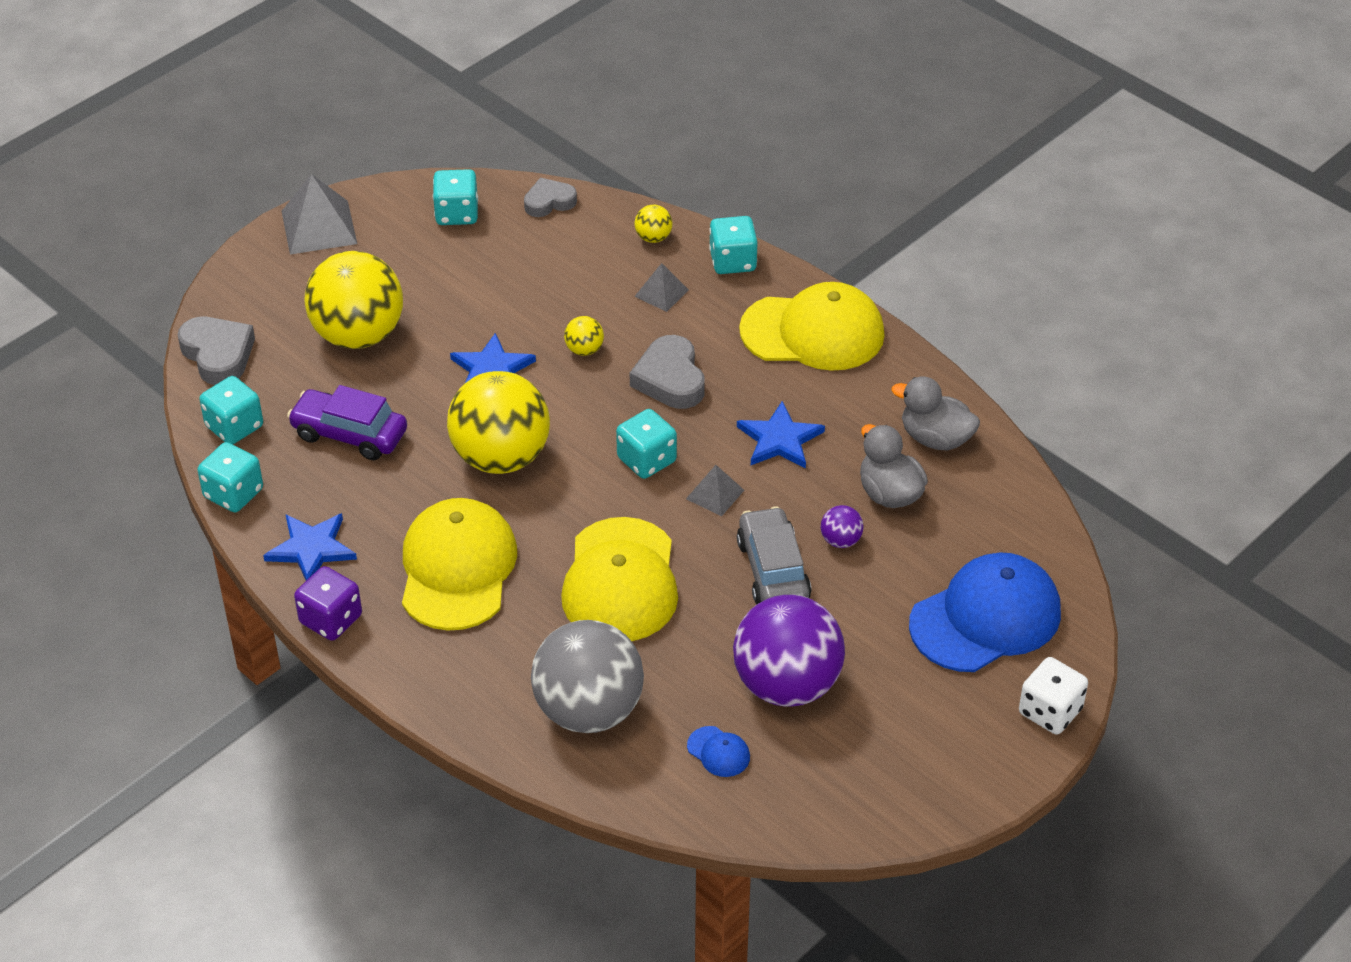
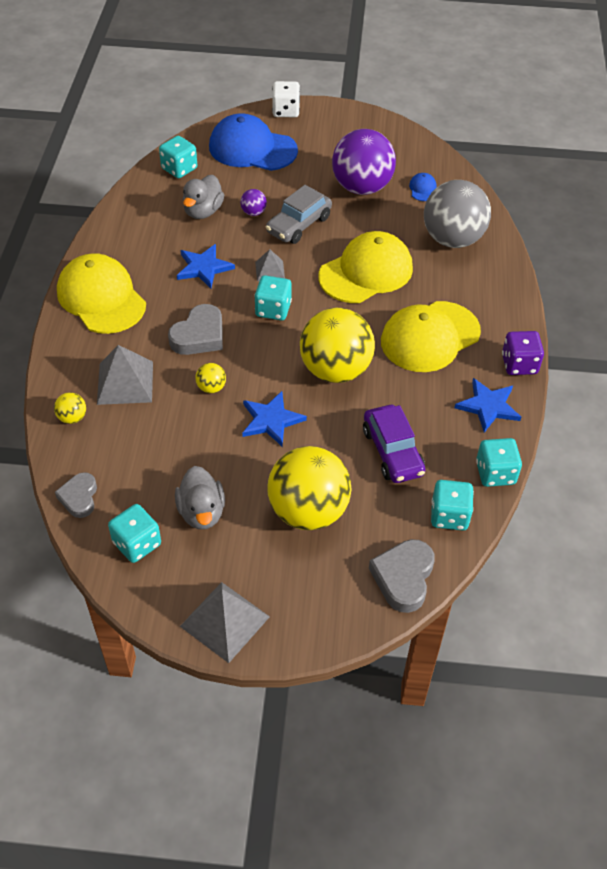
camera: 130 degrees left, 5 degrees up
grey heart [524,178,577,217] -> grey heart turned 60 degrees clockwise [55,472,97,518]
grey pyramid [634,263,689,312] -> grey pyramid [97,345,153,405], size x1.75
turquoise dice [709,216,758,274] -> turquoise dice moved to [159,136,197,178]
grey duck [891,377,980,451] -> grey duck moved to [175,466,225,529]

